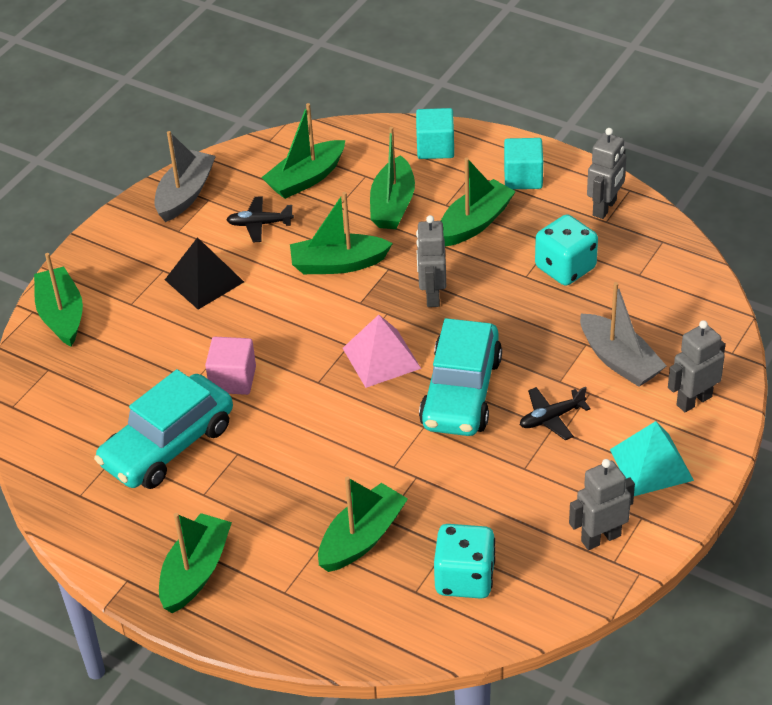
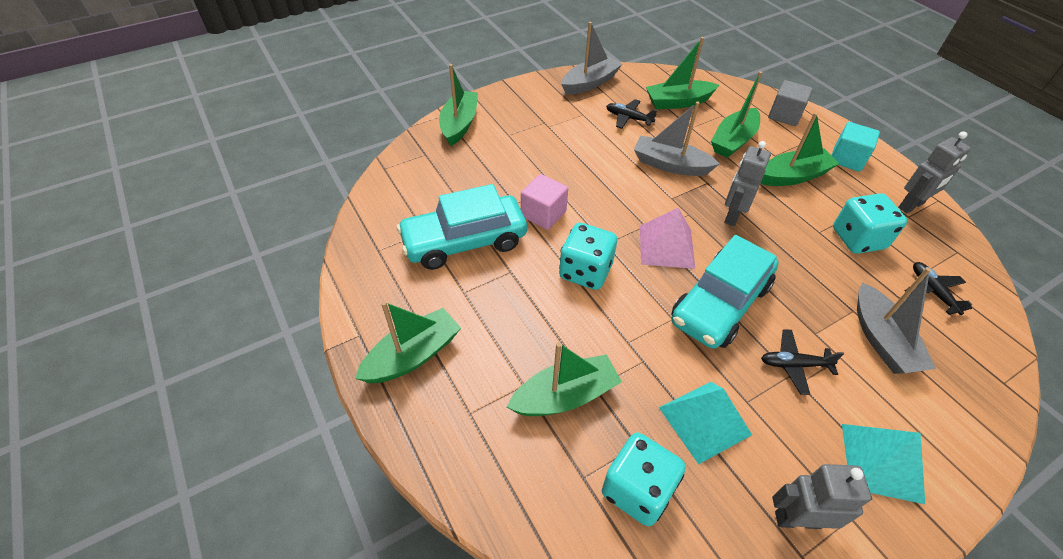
camera: 25 degrees right, 5 degrees up
black pyramid [165,237,244,310] -> none
green boat [290,192,393,274] -> grey boat [634,101,719,176]
turquoise cube [416,108,454,159] -> grey cube [768,80,813,126]
grey robot [668,320,725,412] -> none
none -> turquoise dice [559,223,617,290]
none -> turquoise pyramid [659,382,752,464]
none -> black plane [905,262,972,315]

